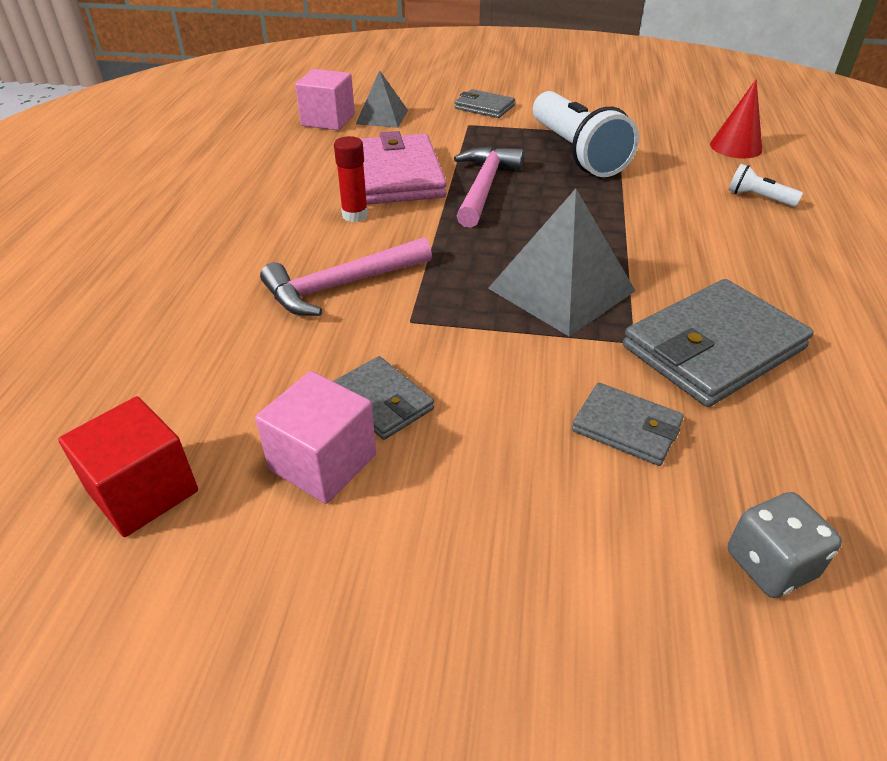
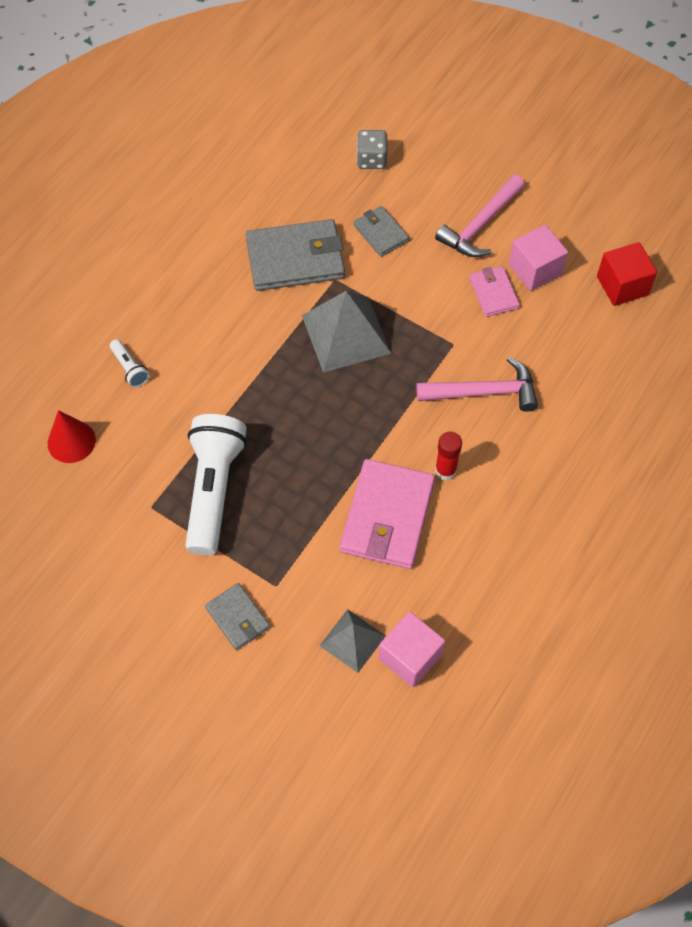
camera: 155 degrees left, 20 degrees up
grey wallet [333,356,434,440] -> pink wallet [469,266,520,317]
pink hammer [454,146,524,228] -> pink hammer moved to [435,175,525,257]

